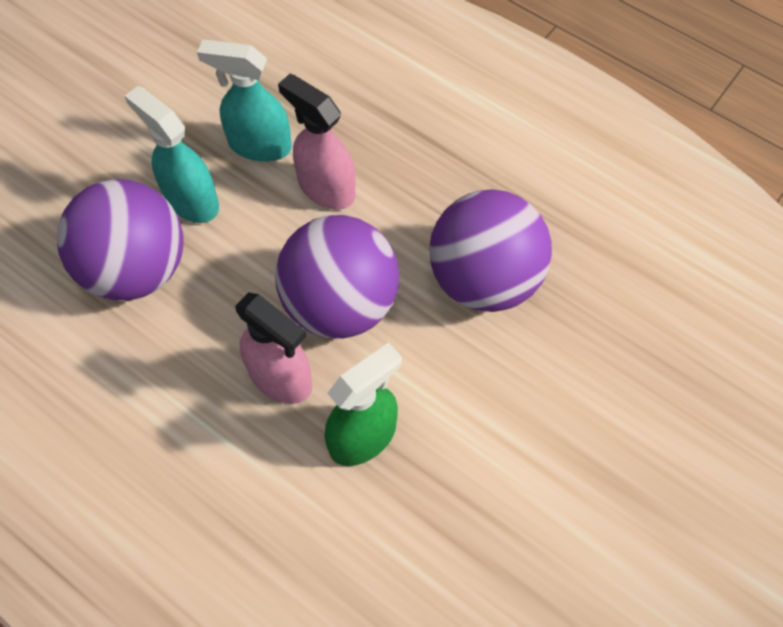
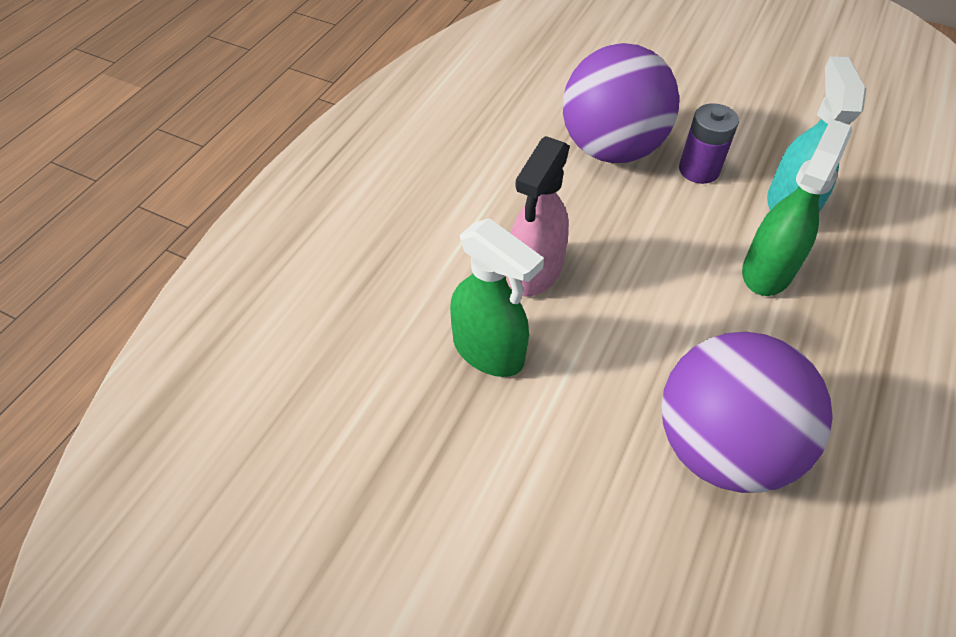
camera: 80 degrees right, 10 degrees down
turquoise spray bottle [124,86,219,223] -> purple battery [679,103,739,184]
purple ball [275,215,399,339] -> none
pink spray bottle [278,74,356,210] -> green spray bottle [742,119,852,296]

